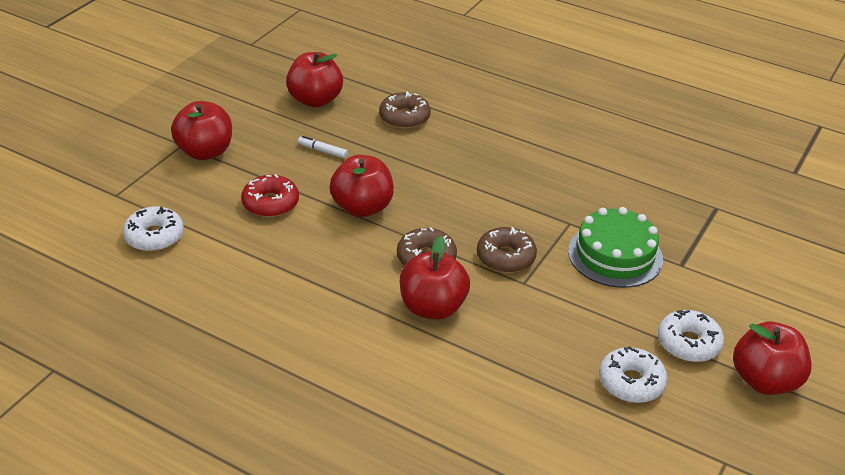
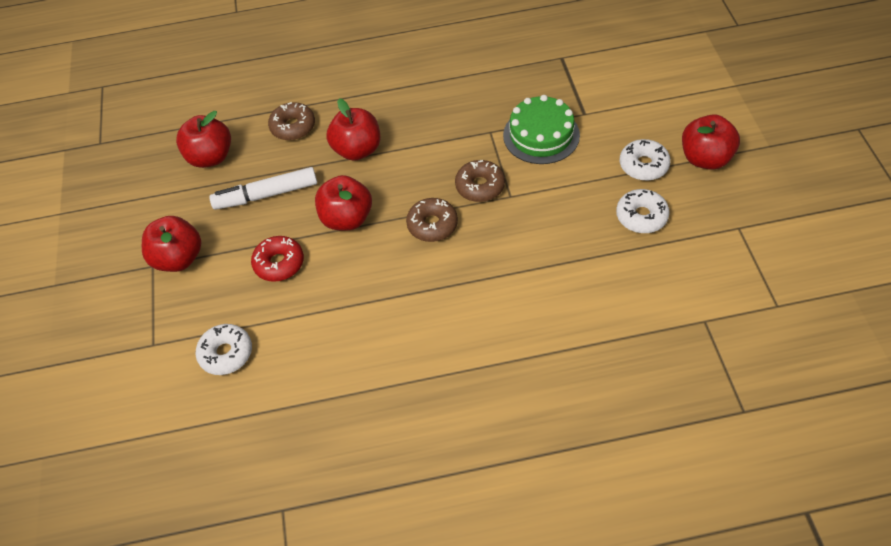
camera: 35 degrees left, 15 degrees up
white marker [298,136,348,158] -> white marker [209,167,317,210], size x2.17
red apple [400,236,470,320] -> red apple moved to [327,99,380,161]

